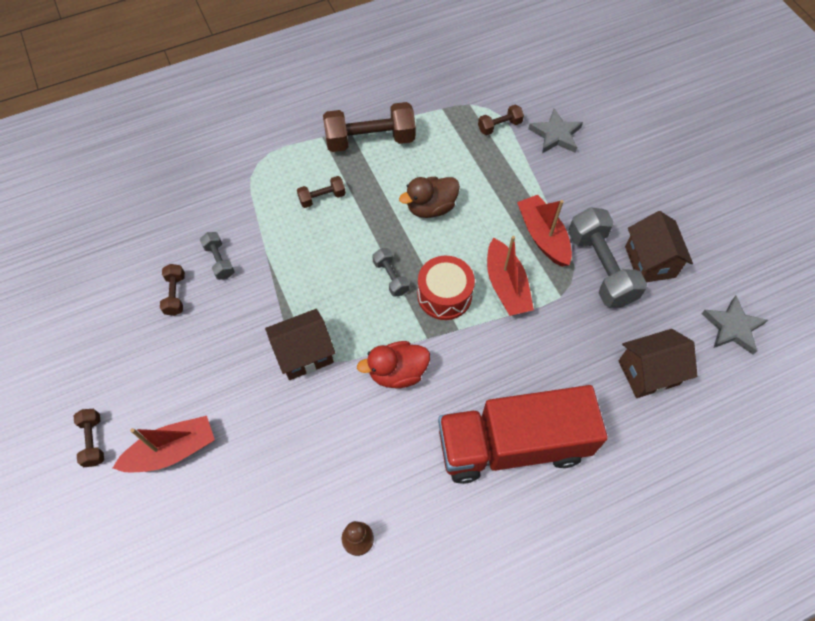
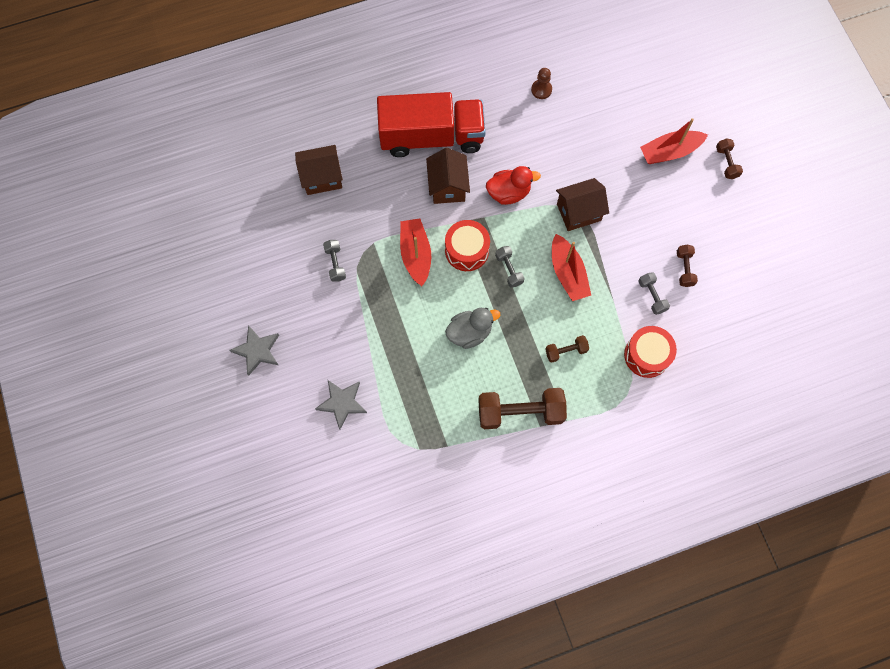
camera: 175 degrees left, 10 degrees up
brown duck [399,177,460,218] -> grey duck [445,308,500,349]
brown dumbbell [478,105,524,135] -> none
red boat [517,195,572,267] -> red boat moved to [552,234,591,301]
grey dumbbell [568,207,647,308] -> grey dumbbell [323,240,346,282], size x0.50
brown house [625,211,693,282] -> brown house moved to [426,148,470,204]
grey star [702,296,768,355] -> grey star moved to [230,325,279,376]
none -> red drum [624,326,677,378]

